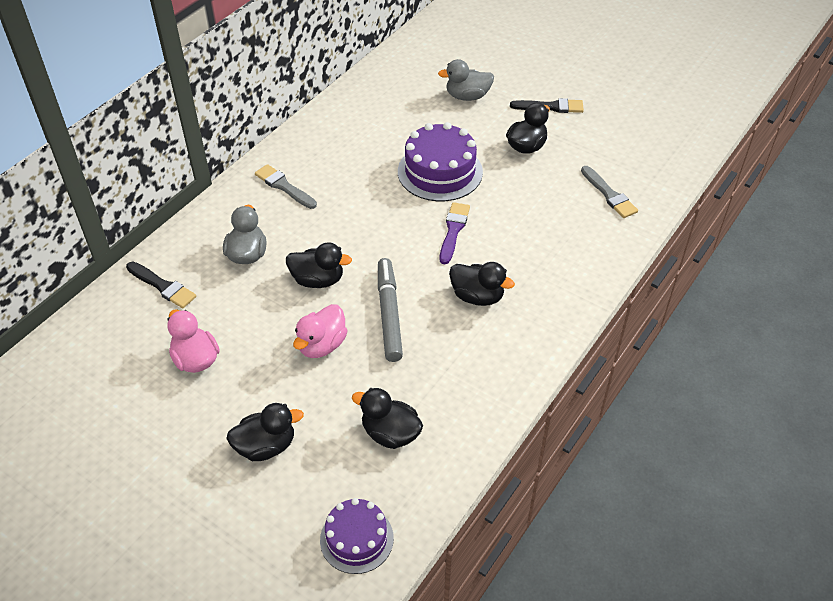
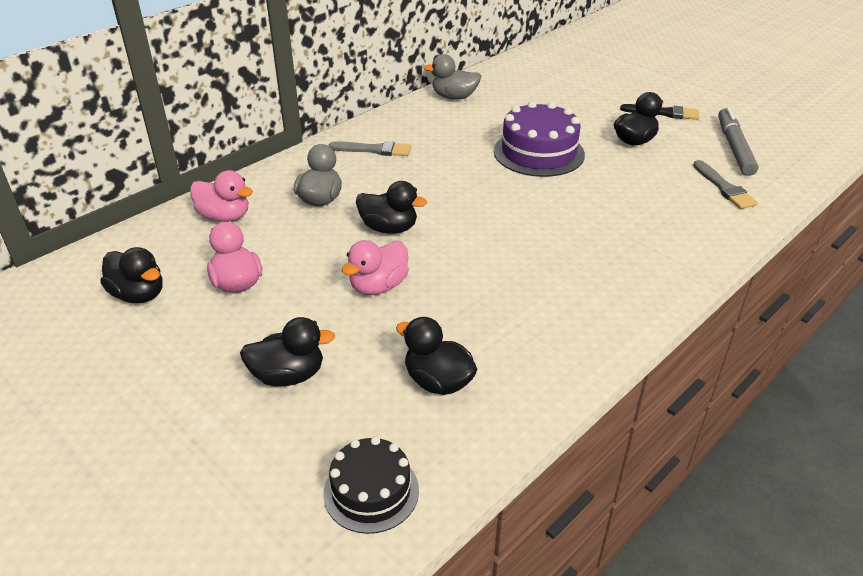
camera: 10 degrees right, 10 degrees down
black brush [126,262,196,308] -> pink duck [190,170,253,222]
grey brush [255,164,317,209] -> grey brush turned 135 degrees clockwise [329,141,411,156]
purple cake [320,498,394,574] -> black cake [323,436,419,534]
grey marker [378,258,403,362] -> grey marker moved to [718,107,758,176]
grey duck [438,59,494,101] -> grey duck moved to [423,54,481,100]
purple brush [440,202,470,264] -> none
black duck [449,262,515,306] -> black duck moved to [101,247,163,303]

